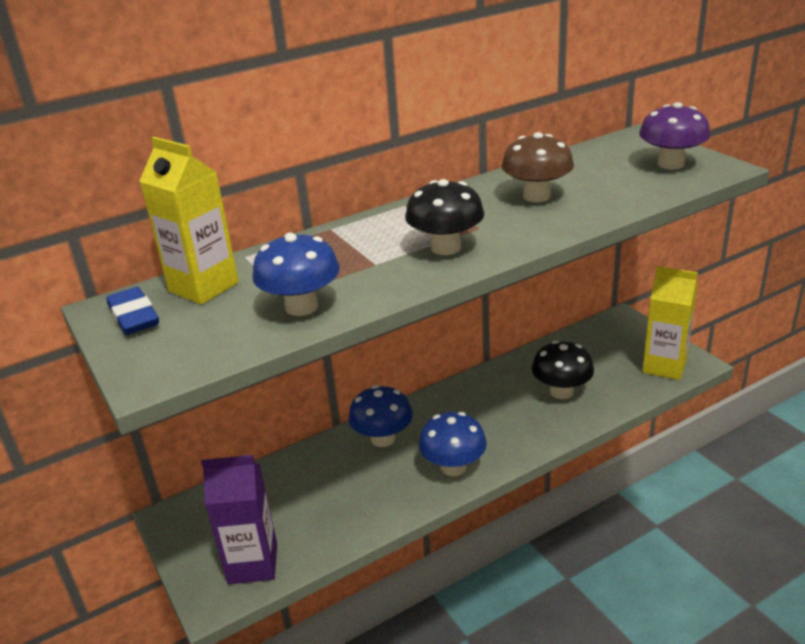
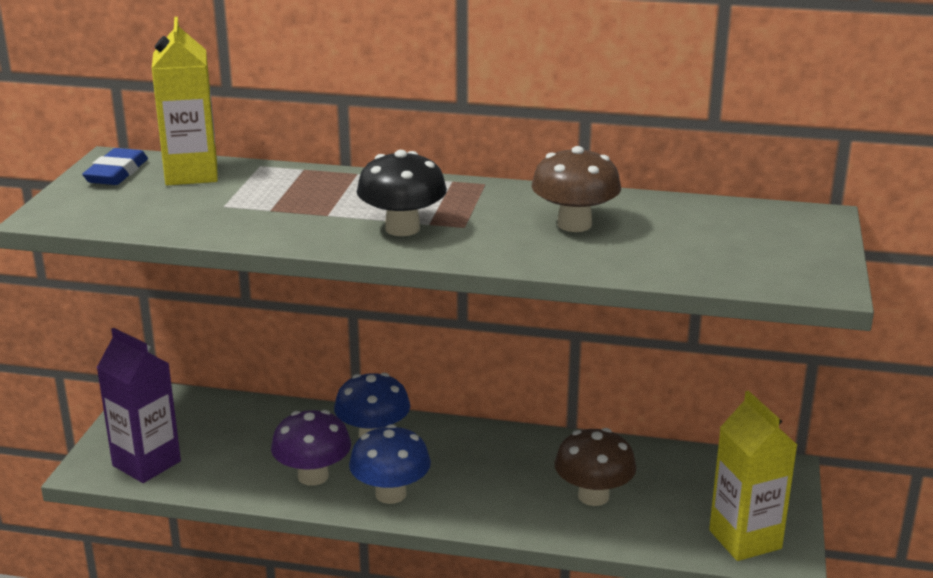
camera: 40 degrees right, 5 degrees down
blue mushroom [252,233,340,316] -> none
black mushroom [532,341,594,399] -> brown mushroom [555,428,637,506]
purple mushroom [639,102,710,170] -> purple mushroom moved to [271,410,351,486]

